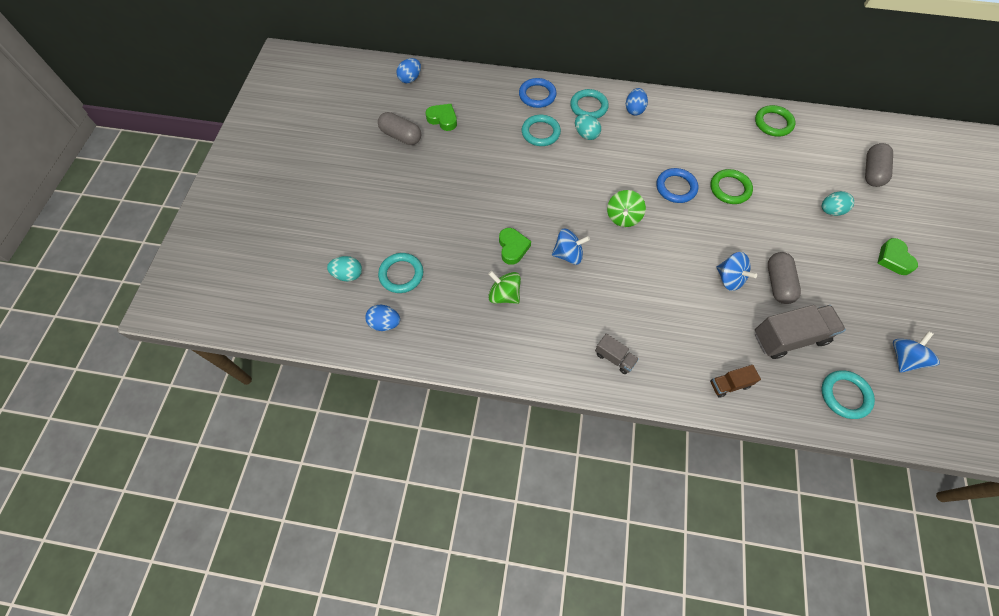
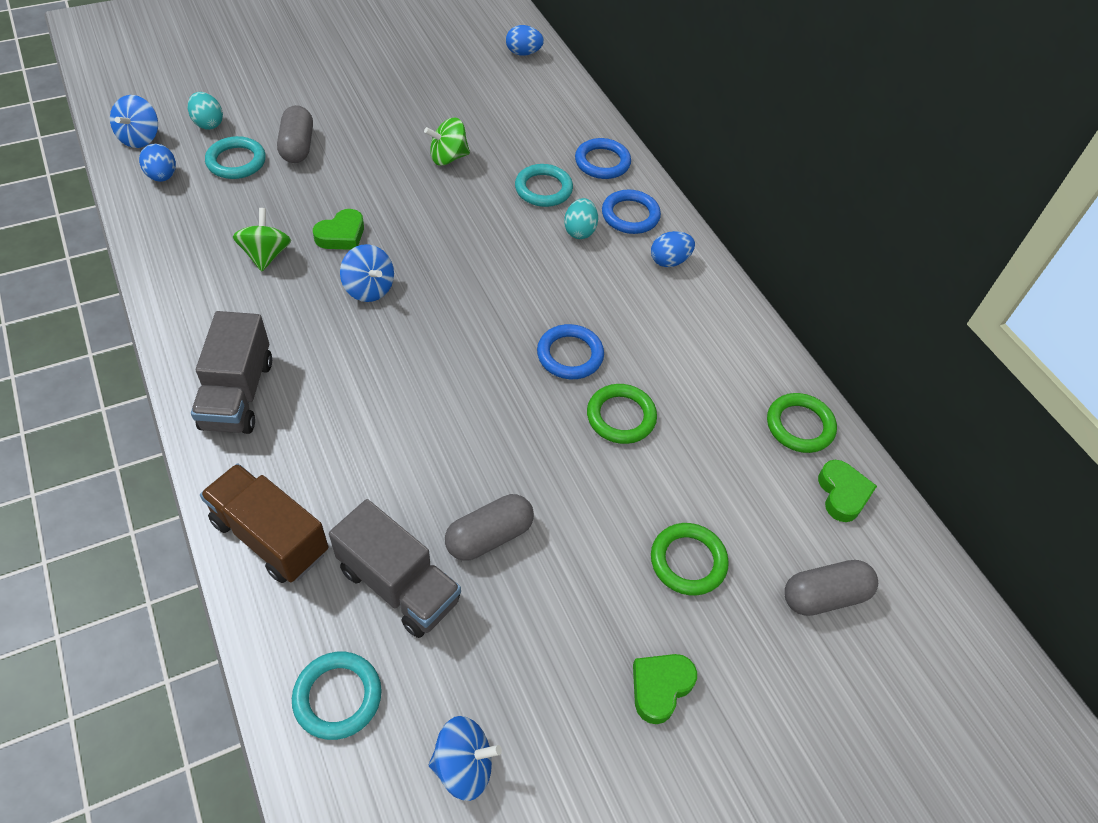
camera: 50 degrees right, 10 degrees down
grey capsule [378,112,421,145] -> grey capsule moved to [277,105,313,163]
green heart [426,104,457,131] -> green heart moved to [818,460,877,522]
turquoise ring [570,89,609,119] -> blue ring [602,189,661,234]
grey truck [595,334,639,374] -> grey truck [191,311,272,434], size x1.90
green spinning top [607,190,646,227] -> green spinning top moved to [424,118,470,166]
brown truck [710,365,761,397] -> brown truck [200,464,328,583], size x1.90
blue spinning top [716,252,757,291] -> blue spinning top moved to [110,95,158,148]
turquoise egg [822,191,854,216] -> green ring [651,523,729,596]

